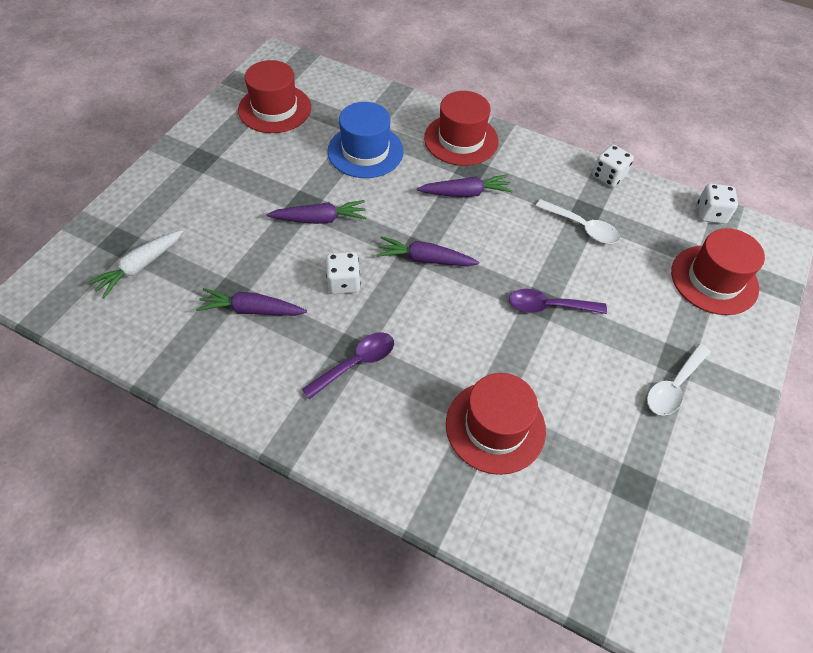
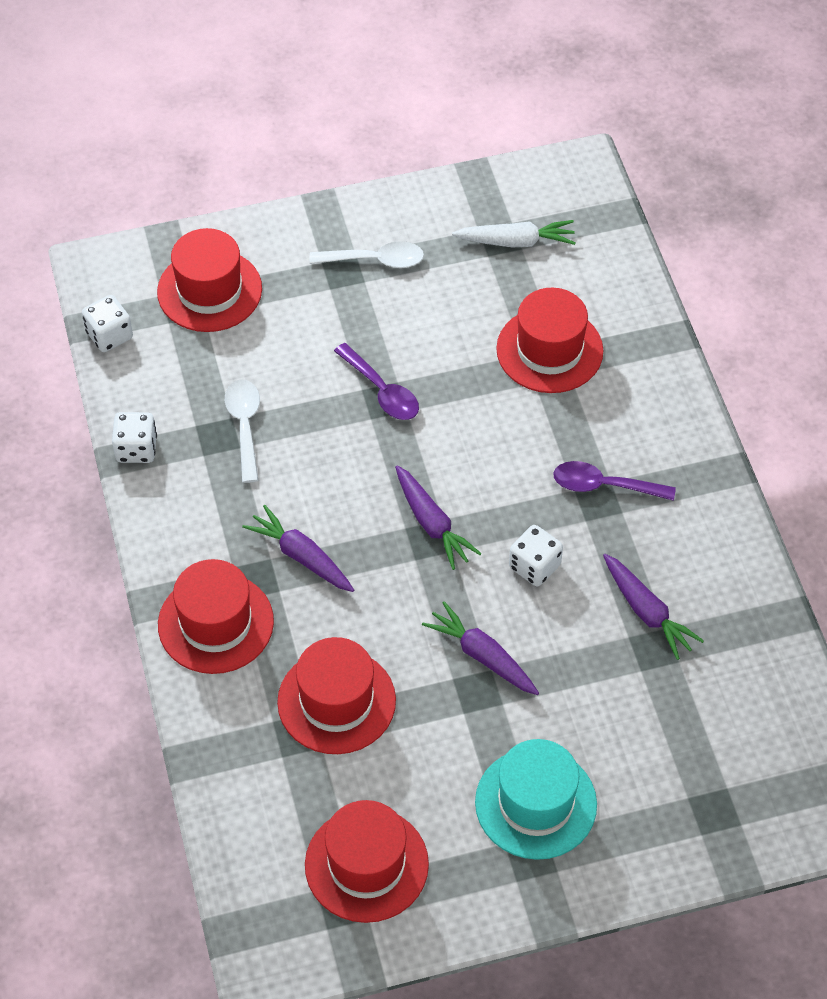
camera: 130 degrees left, 0 degrees up
white carrot [87,230,183,298] -> white carrot moved to [452,220,576,247]
blue hat [327,102,404,178] -> red hat [277,637,396,754]
none -> turquoise hat [475,739,597,860]

